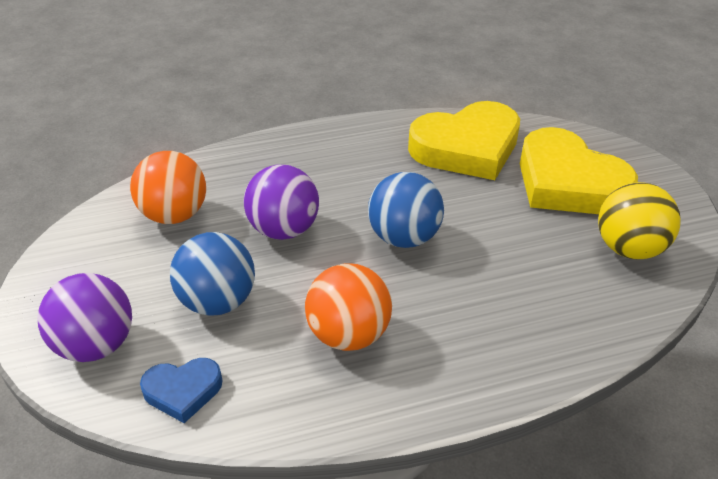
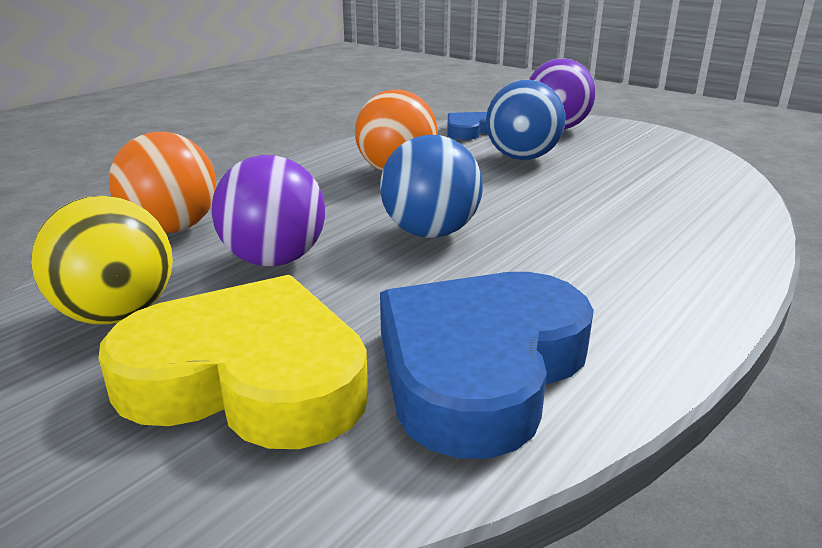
camera: 145 degrees right, 15 degrees down
orange ball [130,151,206,224] -> orange ball moved to [109,132,216,233]
purple ball [244,165,319,240] -> purple ball moved to [212,155,325,266]
yellow heart [408,101,520,180] -> blue heart [380,272,594,459]

